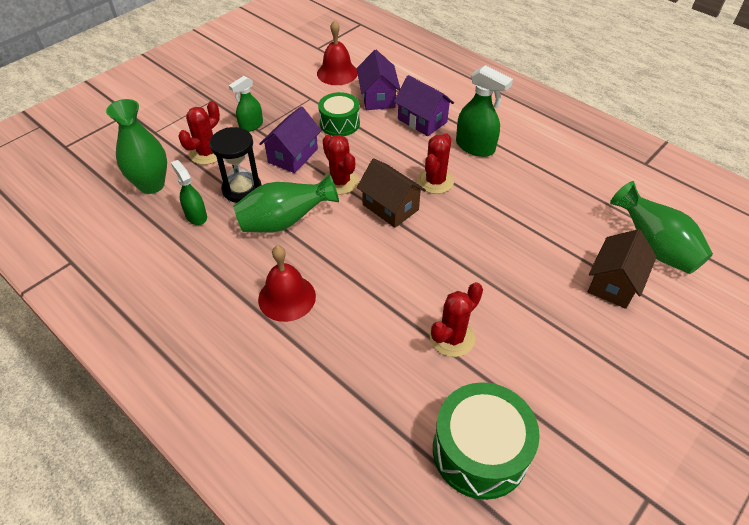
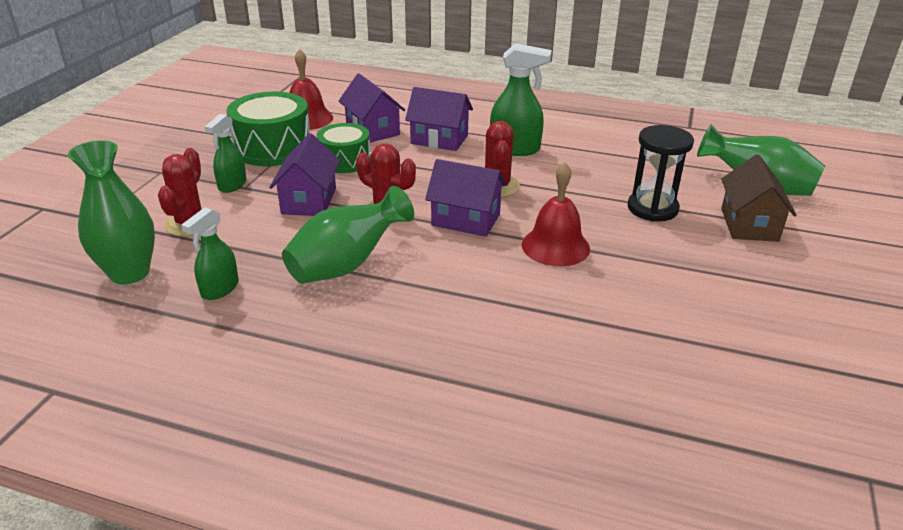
camera: 25 degrees left, 15 degrees down
green spray bottle [171,160,207,225] -> green spray bottle turned 90 degrees counterclockwise [181,207,239,300]
black hourglass [210,127,261,203] -> black hourglass moved to [628,125,694,221]
red bell [258,245,316,322] -> red bell moved to [522,162,590,267]
brown house [357,158,426,228] -> purple house [425,159,507,237]
red cactus [430,282,483,357] -> none
green drum [433,382,540,500] -> green drum moved to [226,92,310,166]

